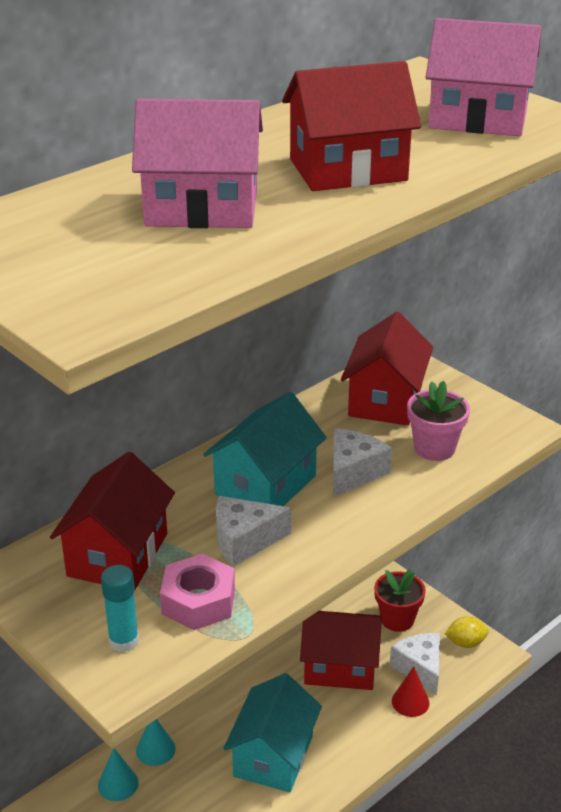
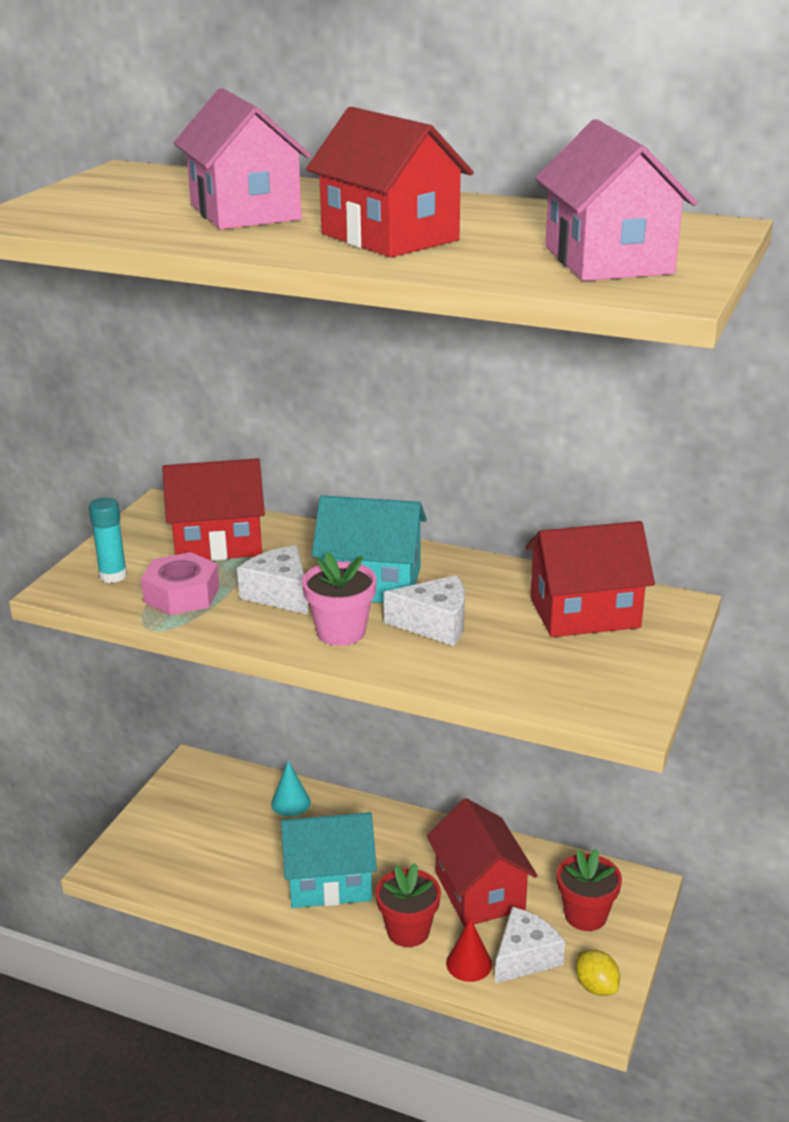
camera: 65 degrees right, 5 degrees down
turquoise cone [98,748,138,801] -> none
pink flower pot [407,380,470,461] -> pink flower pot moved to [302,552,377,646]
none -> red flower pot [375,863,441,947]

